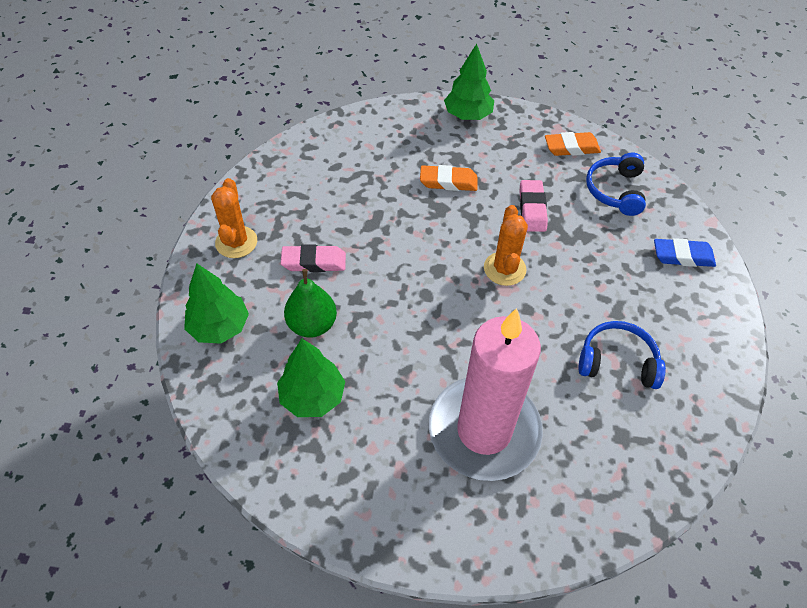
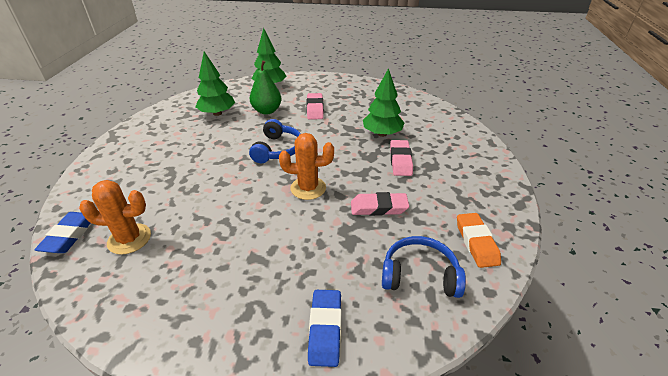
camera: 90 degrees right, 15 degrees down
orange cactus [211,178,257,258] -> orange cactus moved to [79,180,151,255]
orange eraser [420,165,478,191] -> pink eraser [390,140,413,176]
pink candle [429,308,543,481] -> none
green tree [444,44,494,120] -> green tree moved to [363,68,404,137]
blue headphones [578,321,666,389] -> blue headphones moved to [249,119,301,163]
none -> blue eraser [35,212,91,253]

